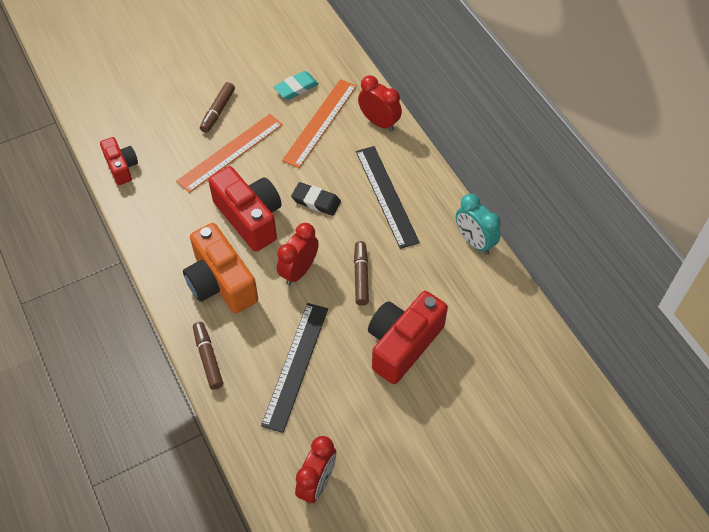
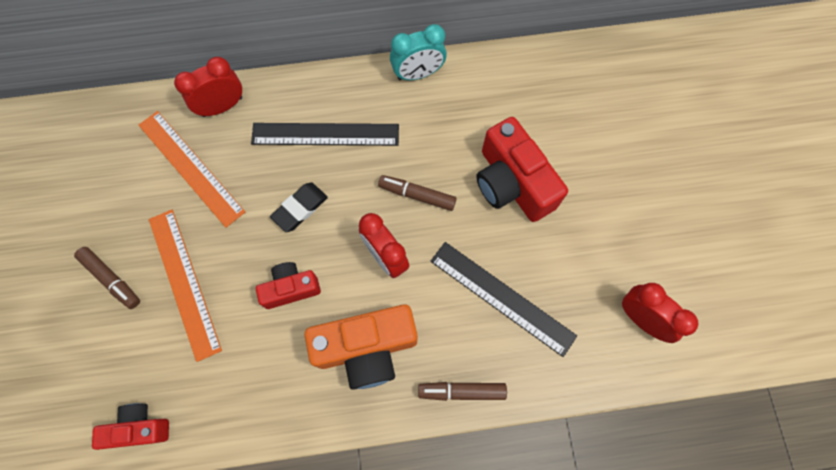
camera: 70 degrees left, 15 degrees up
red camera [208,166,282,252] -> red camera [256,262,321,309], size x0.57
turquoise eraser [274,71,319,100] -> none

